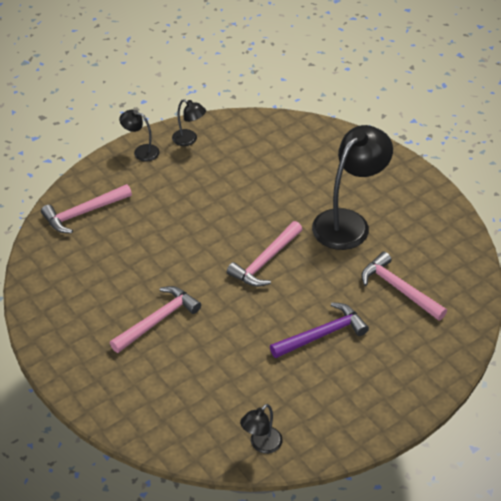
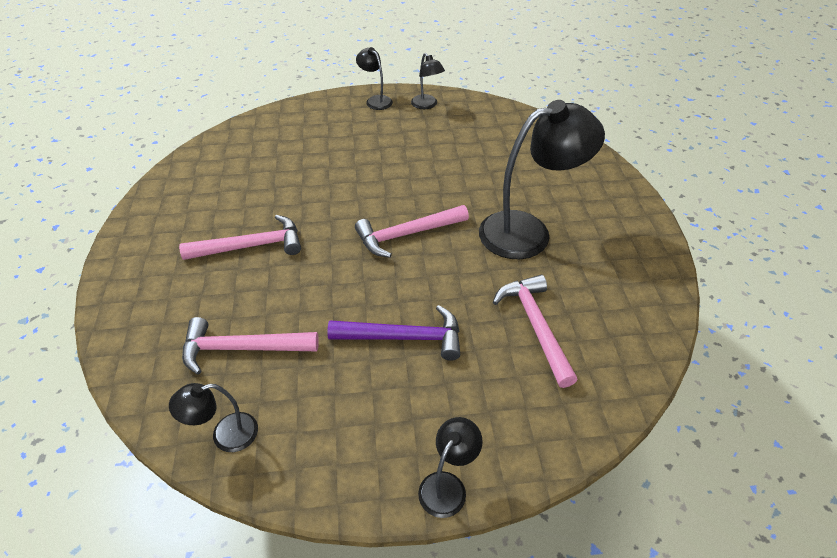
camera: 30 degrees right, 0 degrees up
pink hammer [41,184,132,233] -> pink hammer moved to [182,317,319,375]
none -> black lamp [418,417,483,518]

